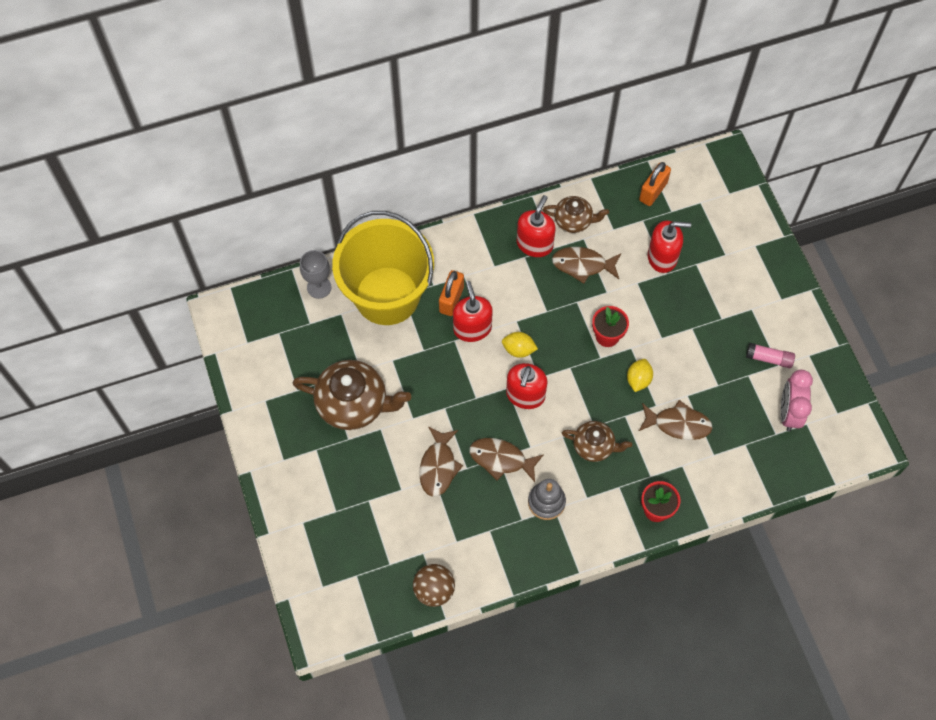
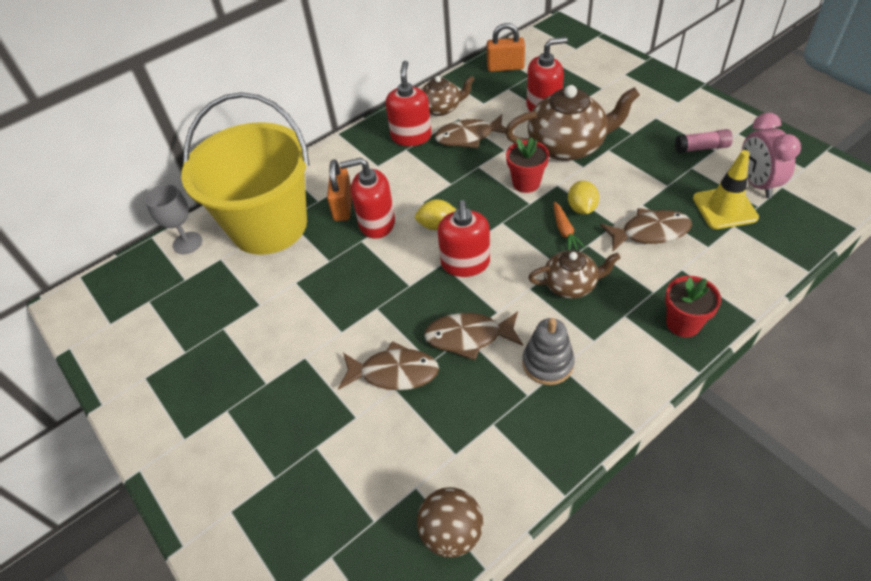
camera: 15 degrees left, 15 degrees down
brown teapot [293,360,411,430] -> brown teapot moved to [505,85,640,161]
brown fish [419,426,463,497] -> brown fish turned 75 degrees counterclockwise [338,341,439,390]
red soap dispenser [453,281,493,342] -> red soap dispenser turned 60 degrees counterclockwise [340,157,395,239]
orange padlock [639,162,671,206] -> orange padlock turned 75 degrees clockwise [487,23,525,72]
none -> orange carrot [554,202,585,250]
none -> yellow traffic cone [693,150,759,229]

